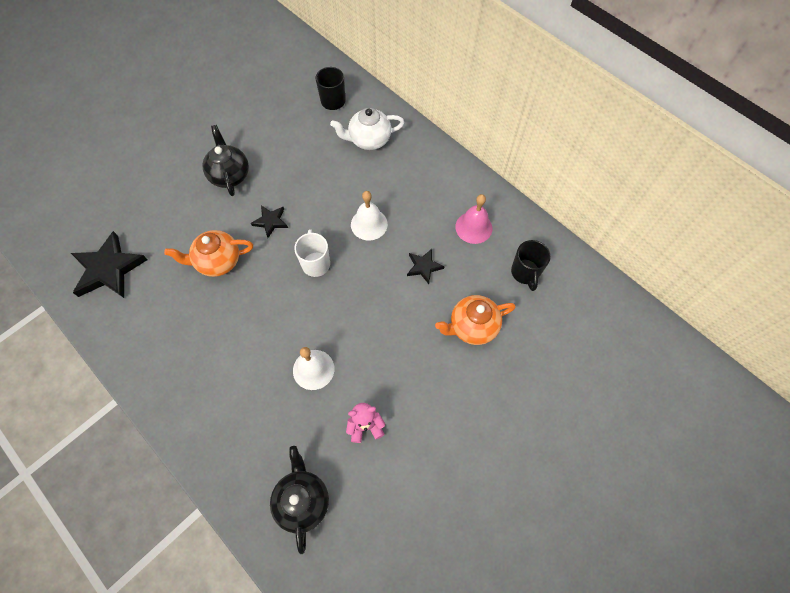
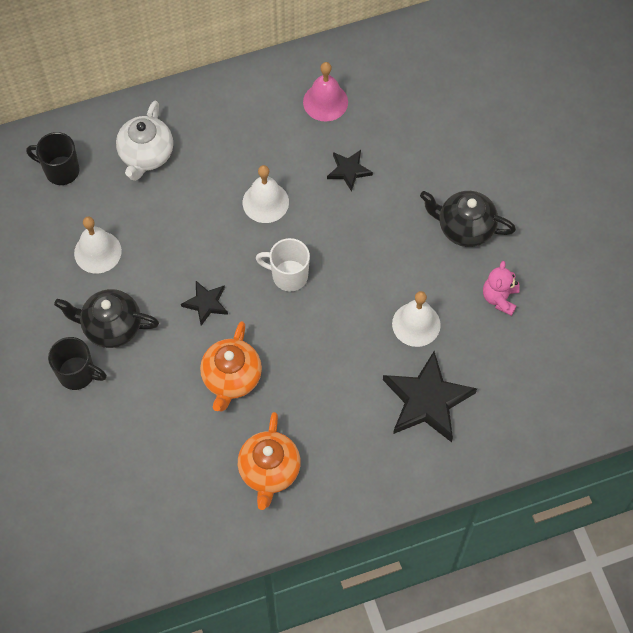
camera: 65 degrees left, 0 degrees up
black star [71,231,147,298] -> black star moved to [383,351,477,442]
black teapot [270,446,329,554] -> black teapot moved to [420,191,516,247]
orange teapot [435,295,516,345] -> orange teapot moved to [238,412,301,510]
black mug [511,240,551,291] -> black mug moved to [48,337,107,390]
none -> white bell [74,217,122,273]

